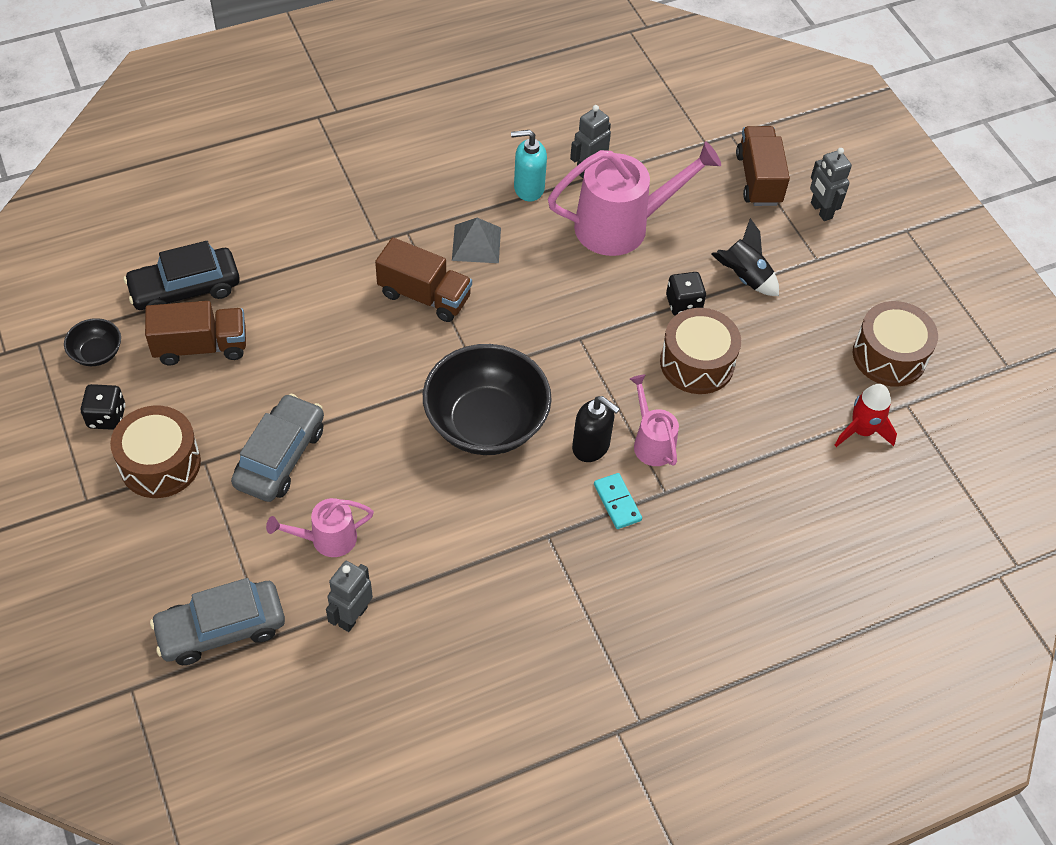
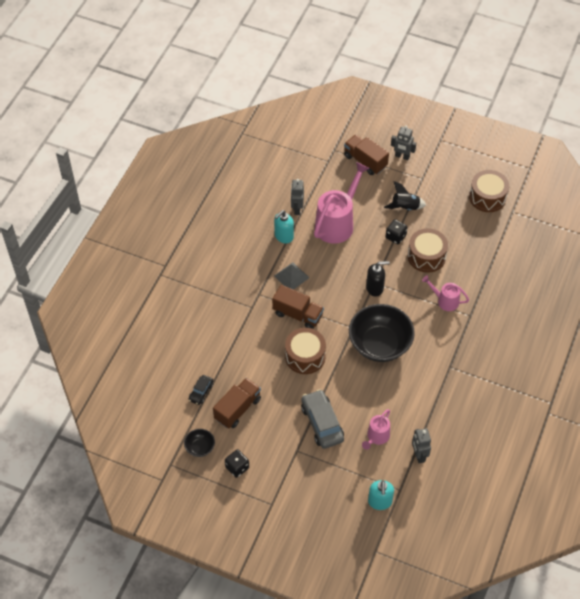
camera: 40 degrees left, 0 degrees up
brown drum [110,406,201,498] -> brown drum moved to [285,328,326,374]
black car [124,241,240,310] -> black car [188,375,213,405], size x0.54
grey car [150,578,285,665] -> turquoise soap dispenser [368,480,394,510]
brown truck [375,237,472,322] -> brown truck turned 45 degrees clockwise [272,285,324,329]
black soap dispenser [572,396,620,462] -> black soap dispenser moved to [366,261,389,297]
turquoise domino [594,473,642,529] -> none
red rocket [835,384,897,447] -> none

